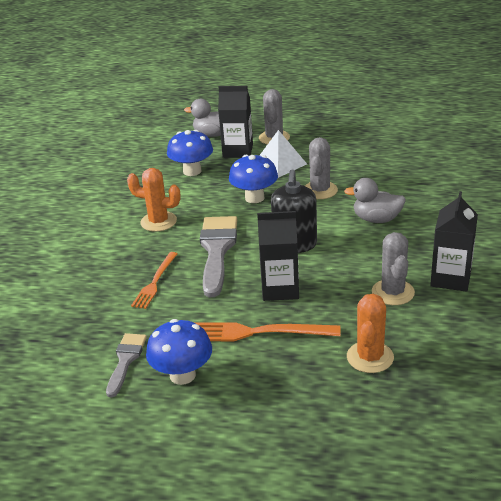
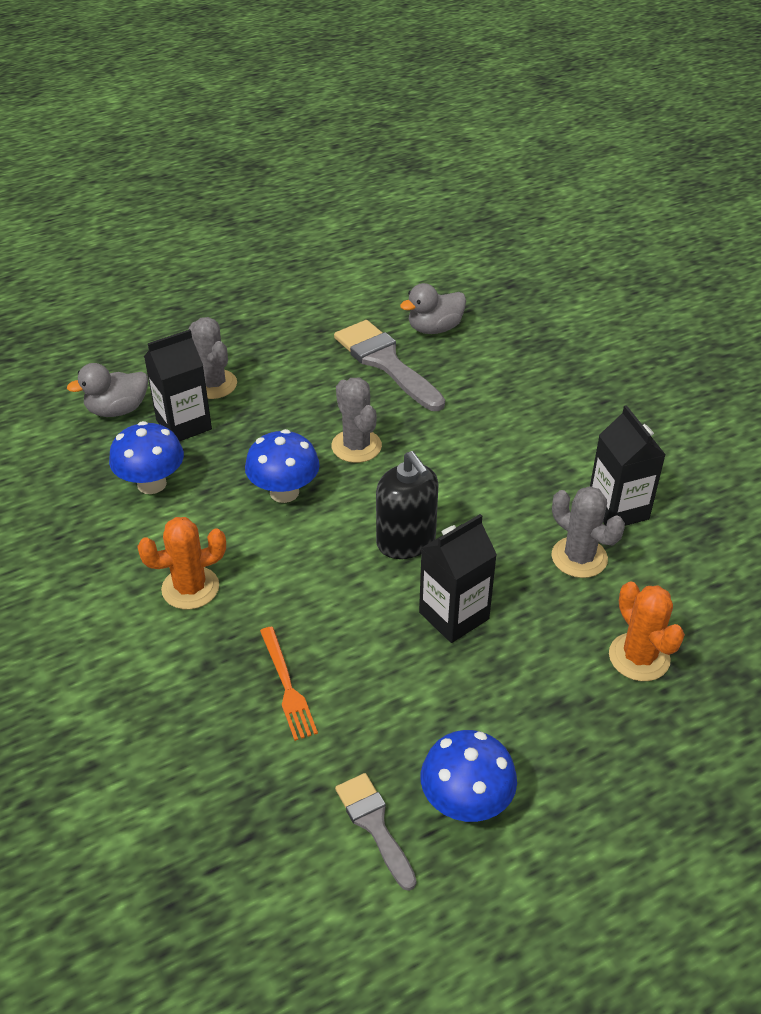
camera: 40 degrees left, 10 degrees up
orange fork [196,323,340,341] -> none
grey brush [200,216,237,297] -> grey brush moved to [334,320,445,411]
white pyramid [259,130,307,178] -> none
grey duck [344,178,406,223] -> grey duck moved to [400,283,466,334]

